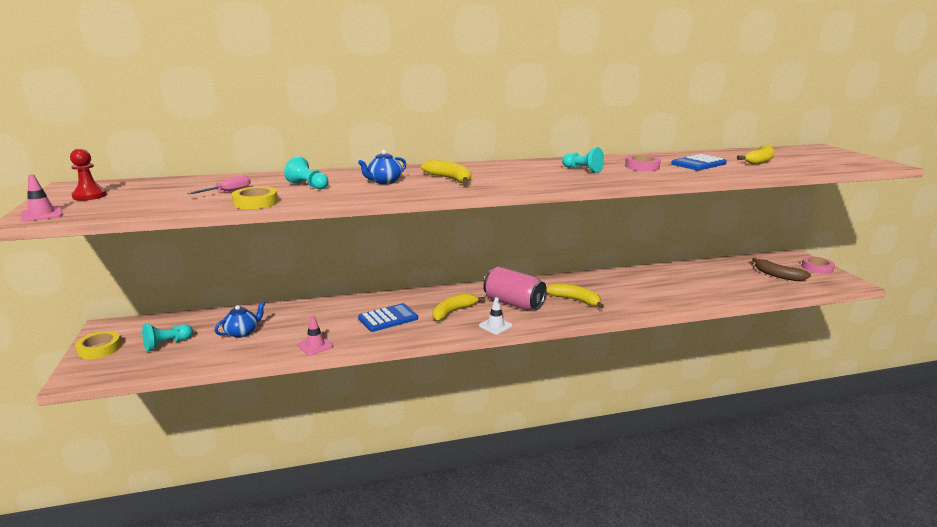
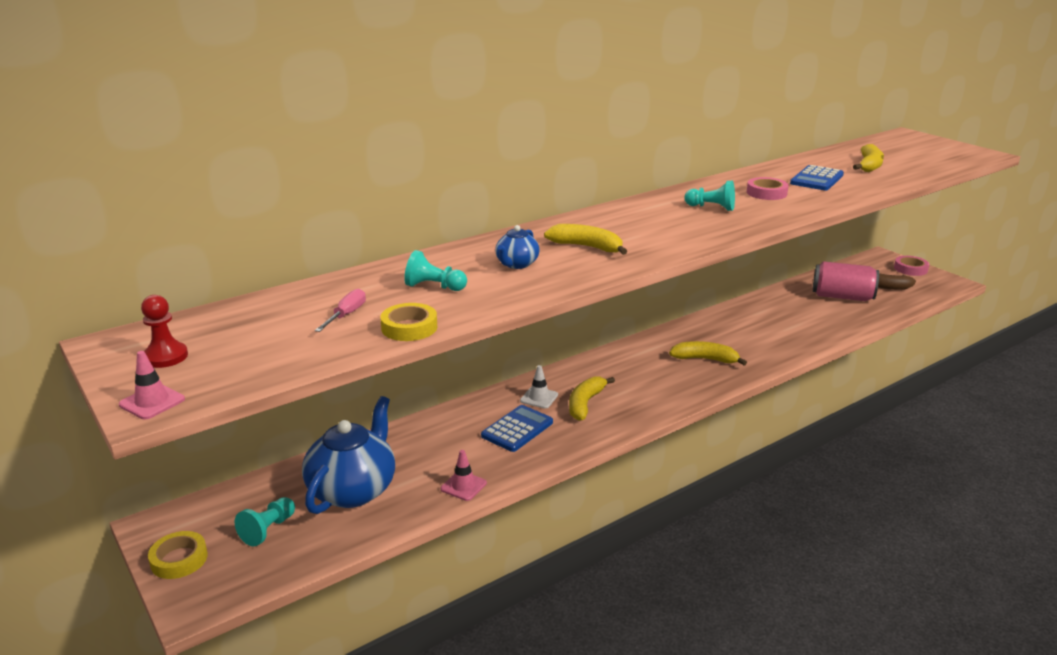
camera: 20 degrees left, 5 degrees up
blue teapot [214,301,266,338] -> blue teapot [302,396,395,514], size x2.03
white traffic cone [479,297,513,335] -> white traffic cone moved to [520,365,558,409]
pink can [483,266,547,310] -> pink can moved to [813,261,879,301]

